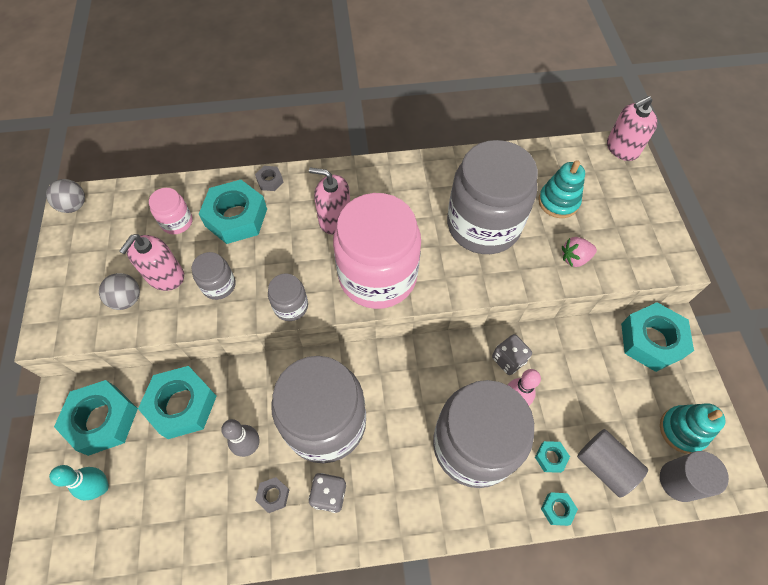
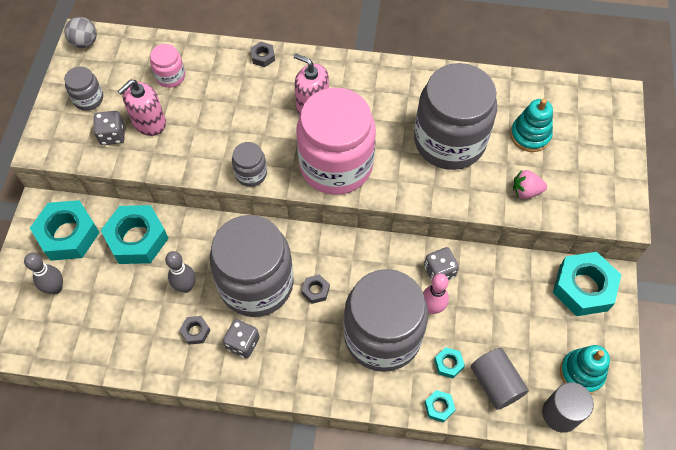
camera: 15 degrees right, 0 degrees up
turquoise bowling pin [49,465,109,501] -> grey bowling pin [24,253,63,294]
grey ball [99,273,140,310] -> grey dice [93,111,124,145]
grey jar [192,252,236,300] -> grey jar moved to [64,66,103,111]
turquoise nut [199,180,267,244] -> none
pink soap dispenser [607,96,658,161] -> none
none -> grey nut [302,274,330,304]

